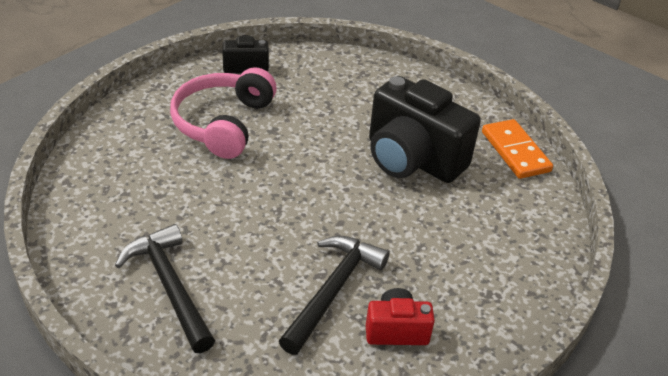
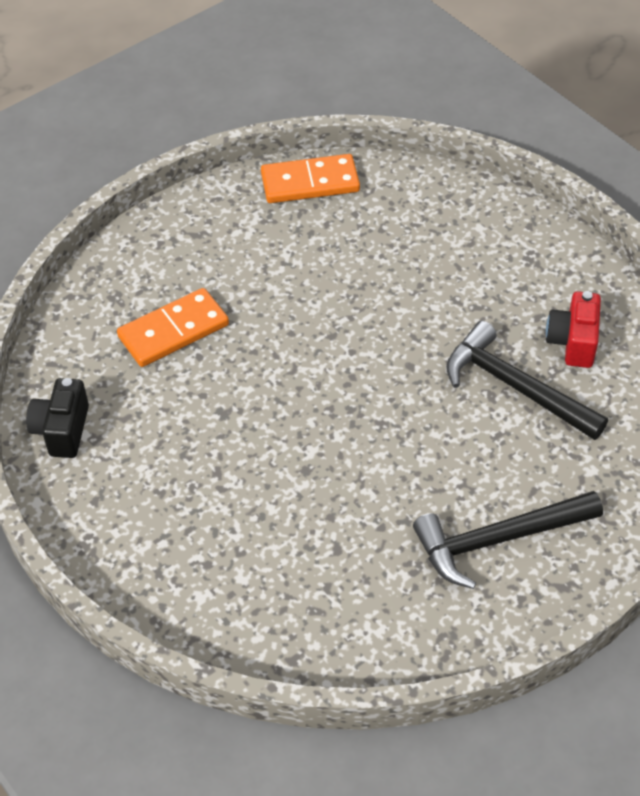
camera: 75 degrees left, 10 degrees up
pink headphones [170,67,277,159] -> none
black camera [369,76,481,183] -> none
none -> orange domino [117,288,229,367]

